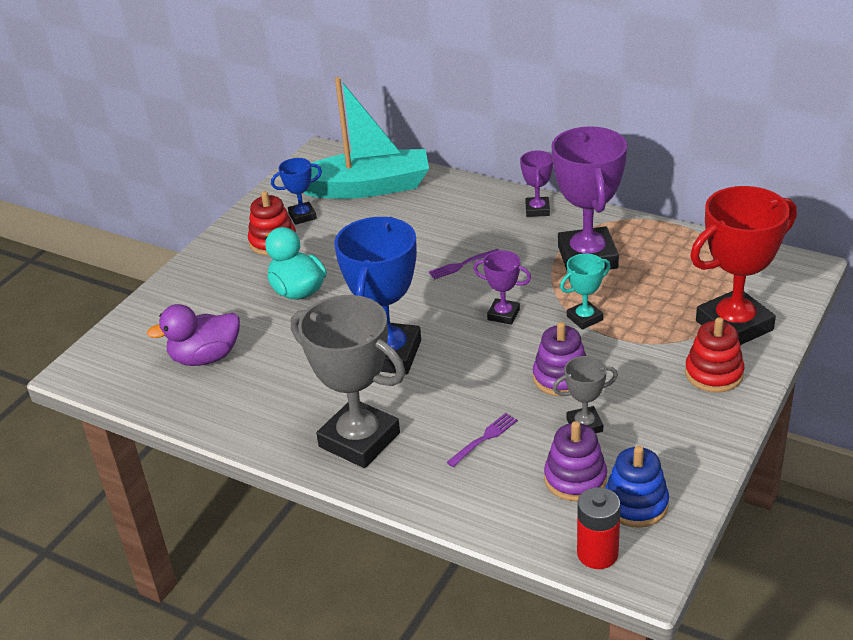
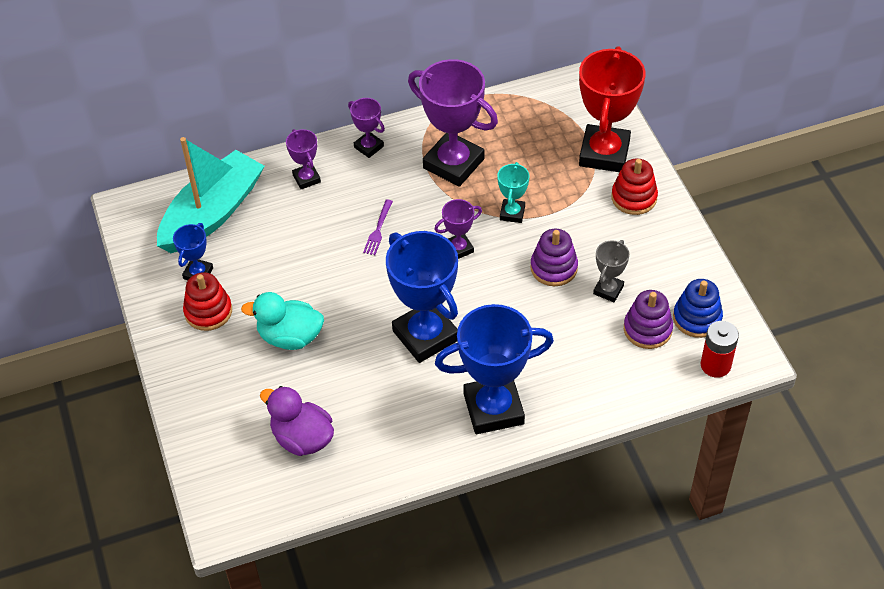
camera: 50 degrees left, 15 degrees up
purple duck [147,304,240,366] -> purple duck turned 105 degrees clockwise [260,386,334,456]
grey trophy [291,295,405,468] -> blue trophy [435,304,554,434]
purple fork [447,413,518,467] -> none
none -> purple trophy [286,129,321,189]

